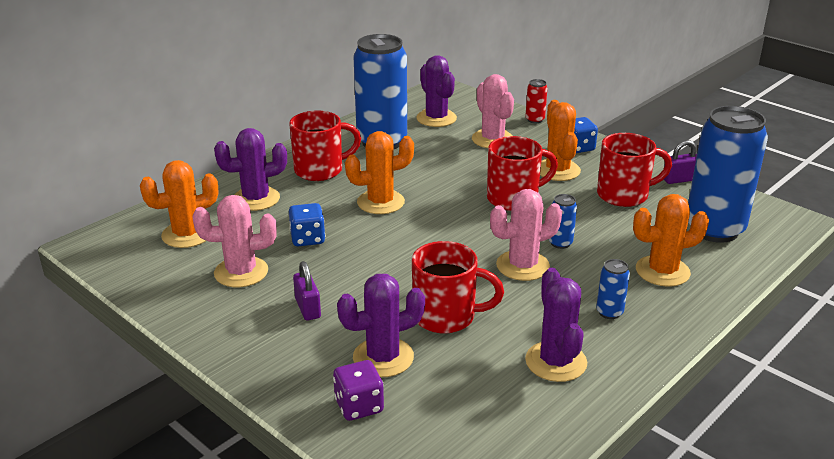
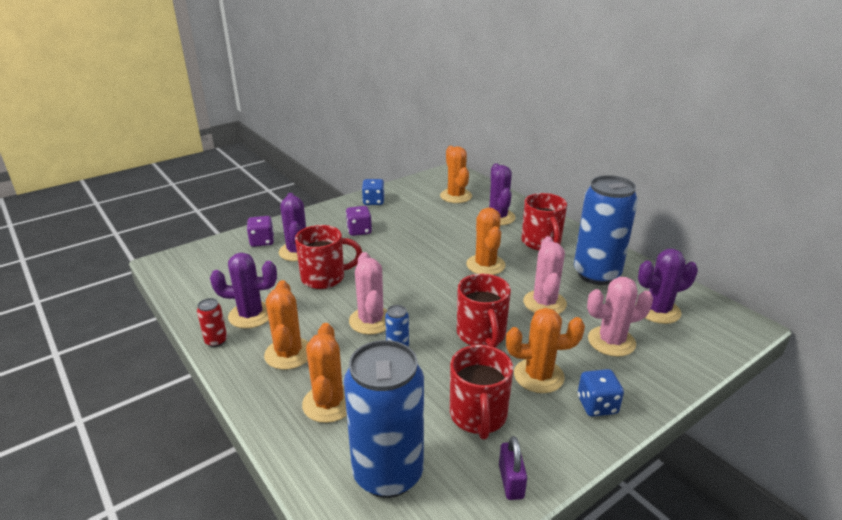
camera: 100 degrees right, 0 degrees up
pink cactus [192,195,277,287] -> pink cactus moved to [523,237,567,314]
blue dice [289,203,325,246] -> blue dice moved to [362,179,385,205]
purple padlock [293,261,321,321] -> purple dice [346,206,372,236]
red mug [412,241,504,334] -> red mug turned 120 degrees counterclockwise [295,225,362,289]
red can [526,79,547,123] -> red can moved to [197,298,227,347]
blue can [596,259,630,319] -> orange cactus [264,280,309,370]

